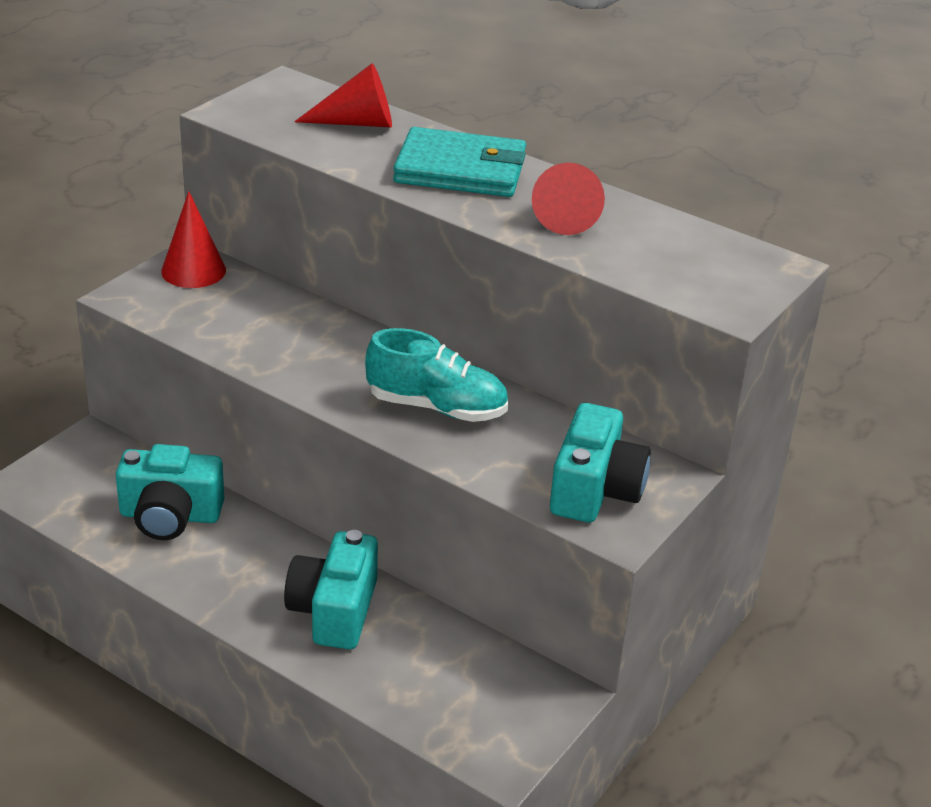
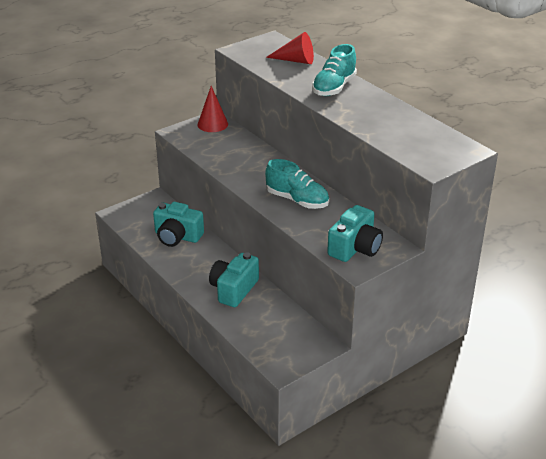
camera: 20 degrees right, 0 degrees up
turquoise wallet [393,127,526,197] -> turquoise shoe [312,44,357,96]
red cone [532,163,605,235] -> none

